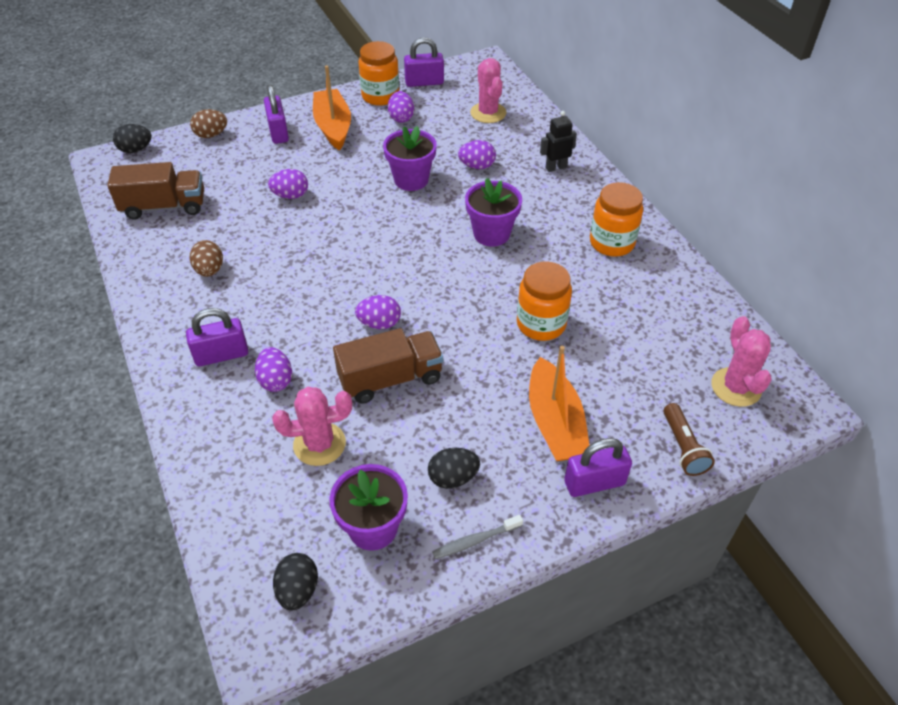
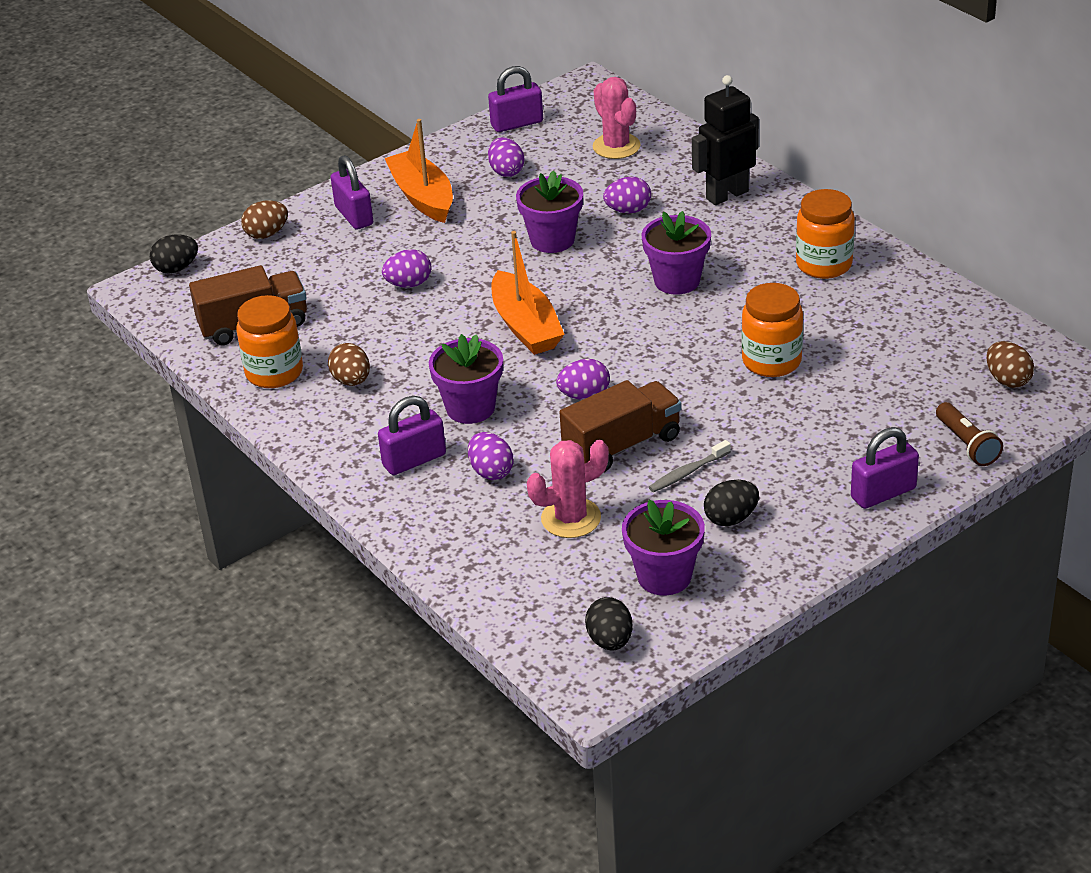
camera: 10 degrees left, 10 degrees down
orange jar [358,41,399,106] -> orange jar moved to [237,295,303,388]
grey toothbrush [432,515,523,559] -> grey toothbrush moved to [649,440,731,492]
orange boat [529,346,589,461] -> orange boat moved to [492,231,564,355]
black robot [540,111,577,172] -> black robot [692,75,759,205], size x1.62
pink cactus [711,316,772,407] -> brown egg [986,341,1034,388]
none -> purple flower pot [429,334,503,424]

